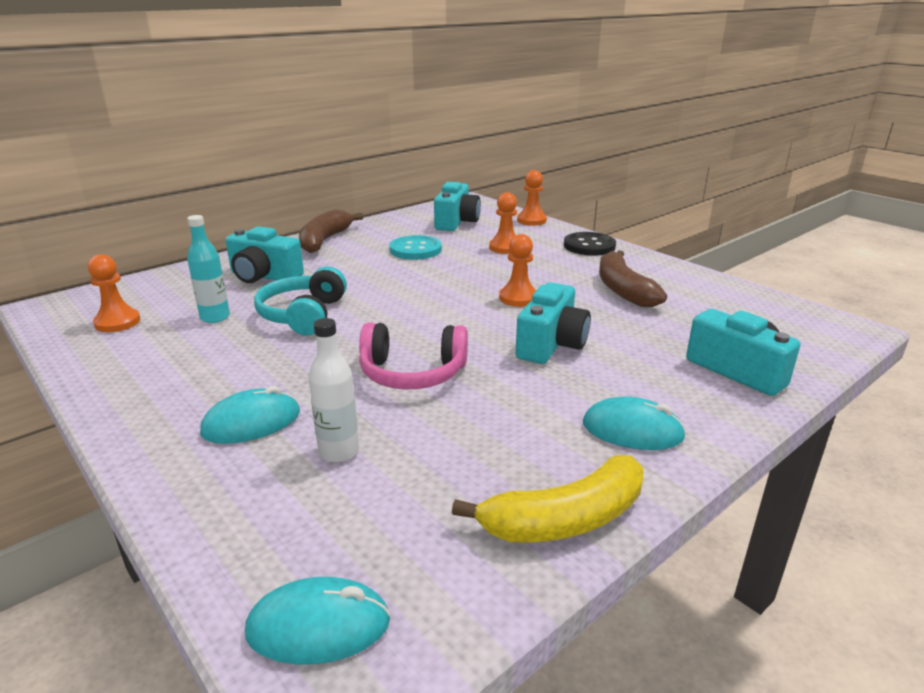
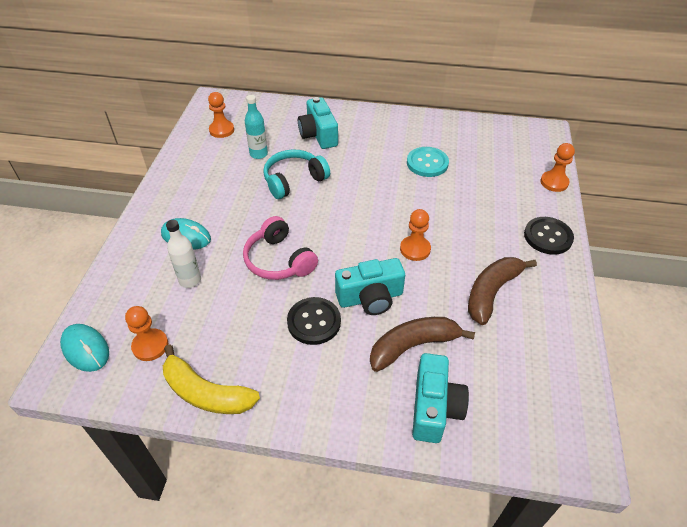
camera: 50 degrees right, 20 degrees up
brown banana [299,209,363,253] -> brown banana moved to [370,317,475,372]
turquoise camera [434,182,481,231] -> none
orange pawn [489,192,517,254] -> orange pawn moved to [125,306,168,361]
turquoise mouse [583,397,686,450] -> none
none -> black button [287,297,341,345]

